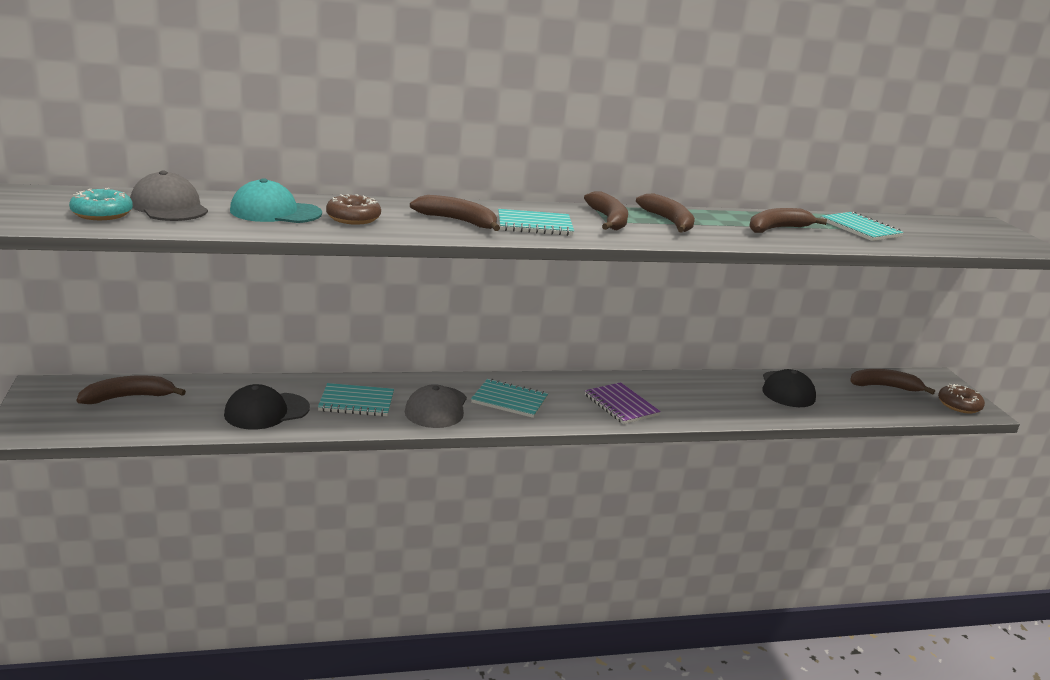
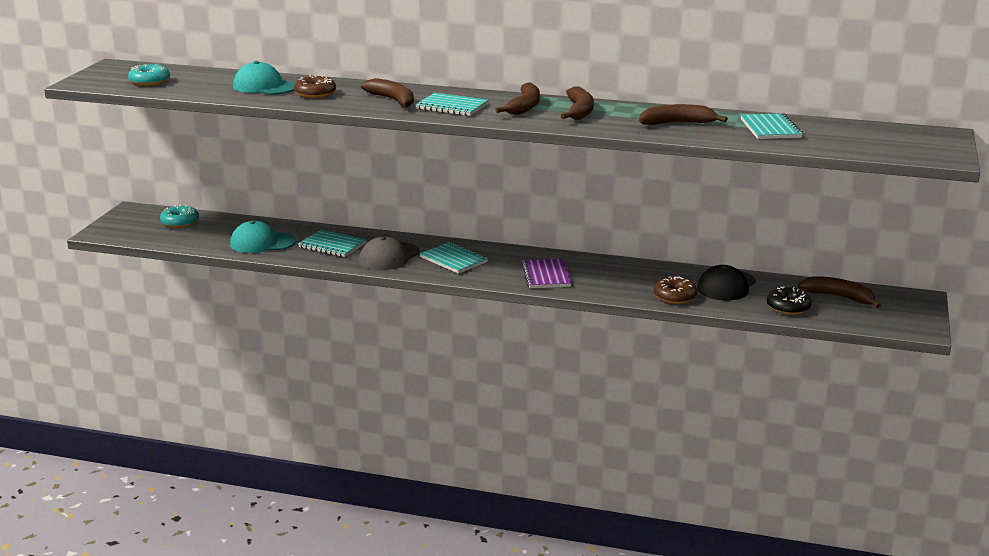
camera: 30 degrees right, 0 degrees up
brown banana [77,375,186,404] -> turquoise donut [160,205,199,228]
grey cap [130,171,208,221] -> none
black cap [224,384,310,430] -> turquoise cap [230,221,296,253]
brown donut [938,384,985,413] -> brown donut moved to [654,276,697,304]
none -> black donut [767,286,812,315]

